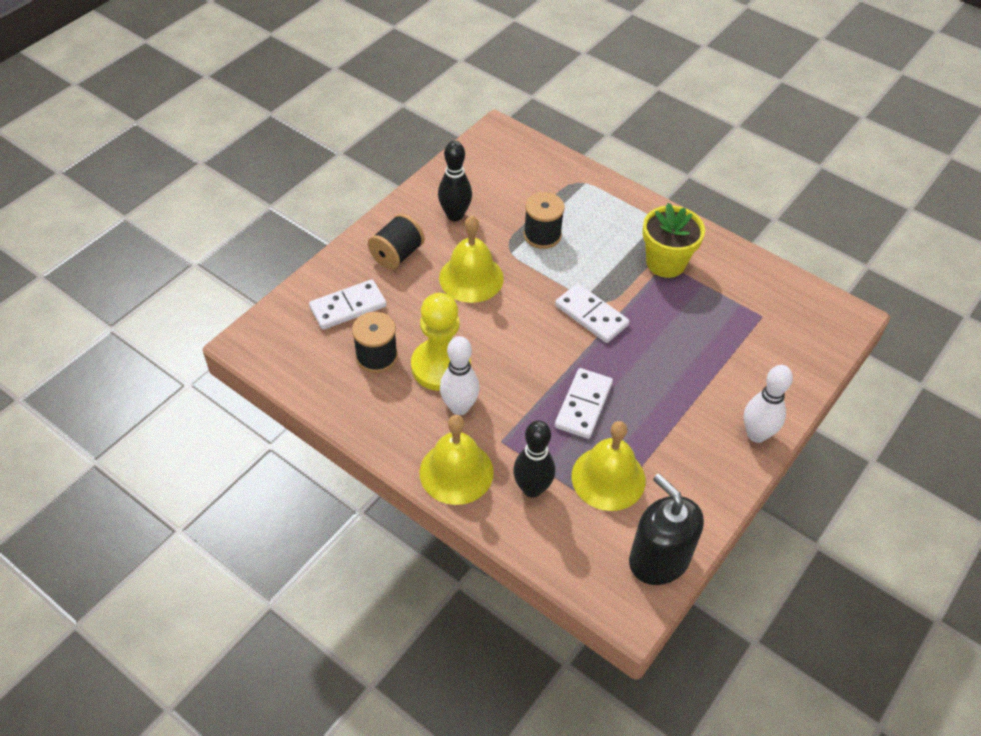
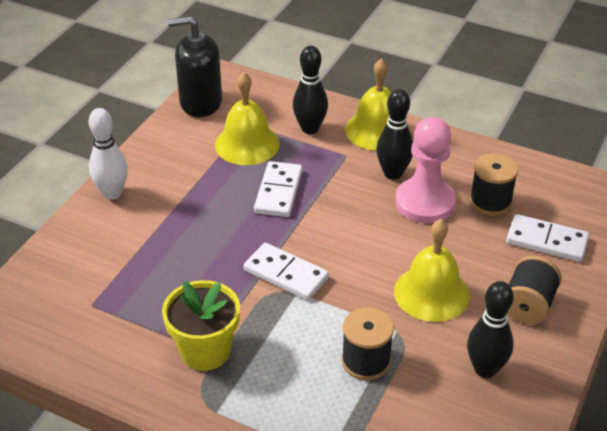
camera: 170 degrees right, 10 degrees down
white domino [309,279,386,330] -> white domino turned 60 degrees clockwise [506,214,589,262]
yellow pawn [411,293,471,391] -> pink pawn [395,117,456,223]
white bowling pin [440,336,480,415] -> black bowling pin [376,89,413,180]
black soap dispenser [629,474,704,585] -> black soap dispenser turned 135 degrees clockwise [168,16,222,117]

